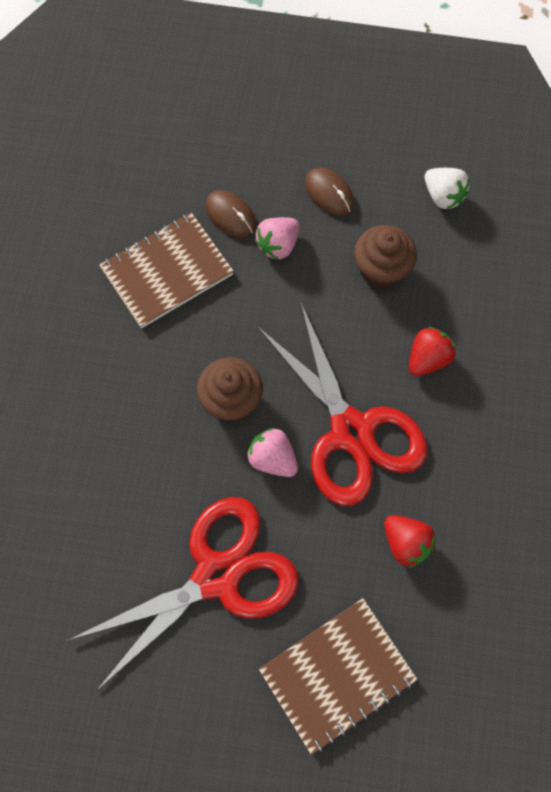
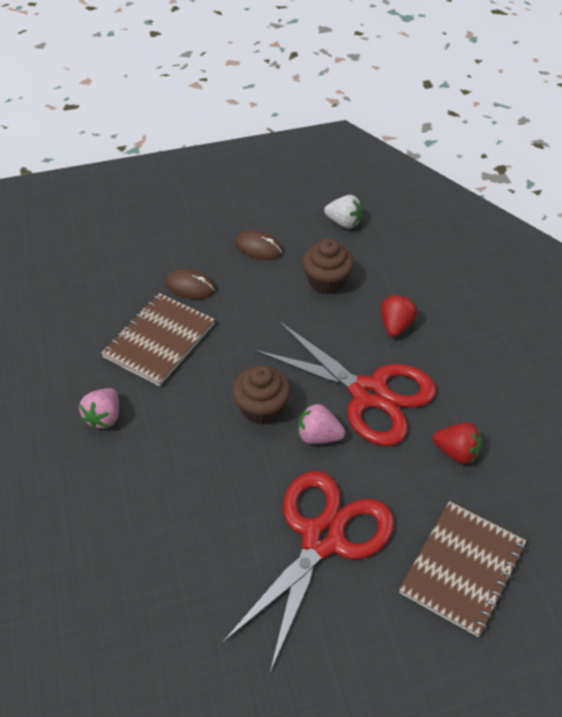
camera: 25 degrees left, 20 degrees down
pink strawberry [255,217,299,260] -> pink strawberry moved to [79,388,119,430]

